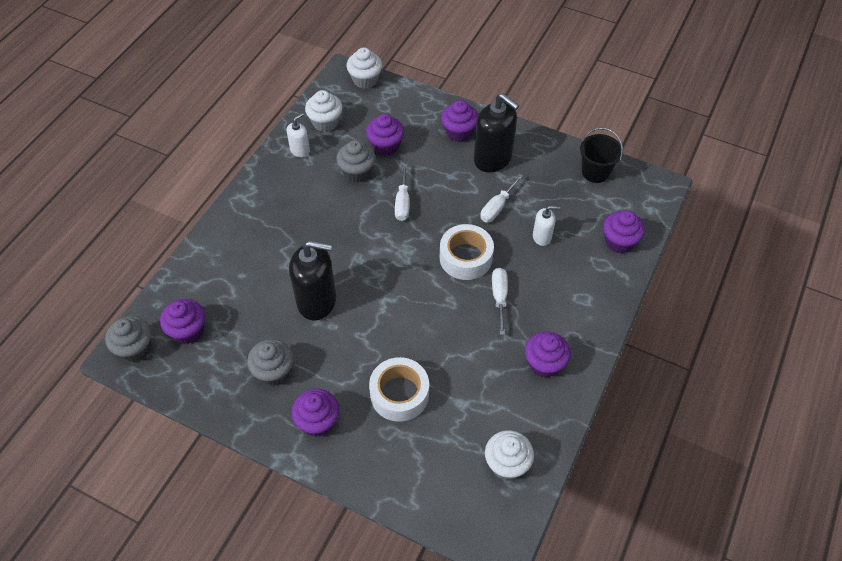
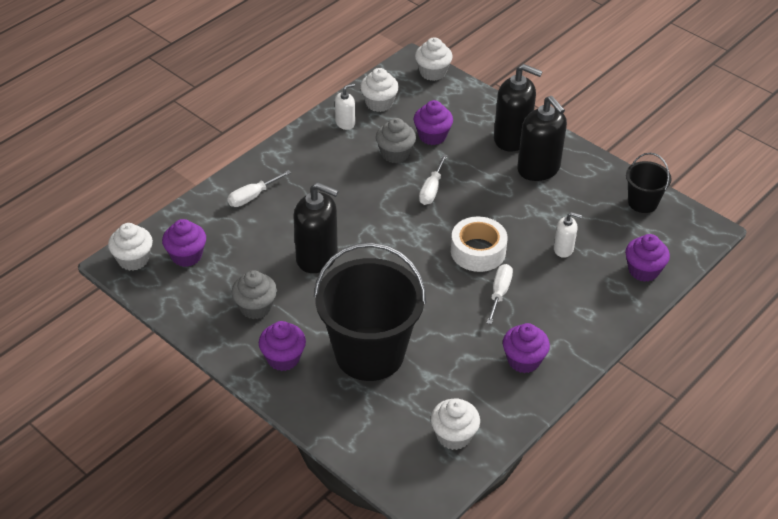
camera: 15 degrees right, 10 degrees down
grey cupcake [105,316,151,362] -> white cupcake [108,223,153,271]
white tape [369,357,429,422] -> black bucket [314,242,426,381]
purple cupcake [441,100,478,142] -> black soap dispenser [494,64,543,151]
white screwdriver [480,174,523,222] -> white screwdriver moved to [227,170,291,207]

